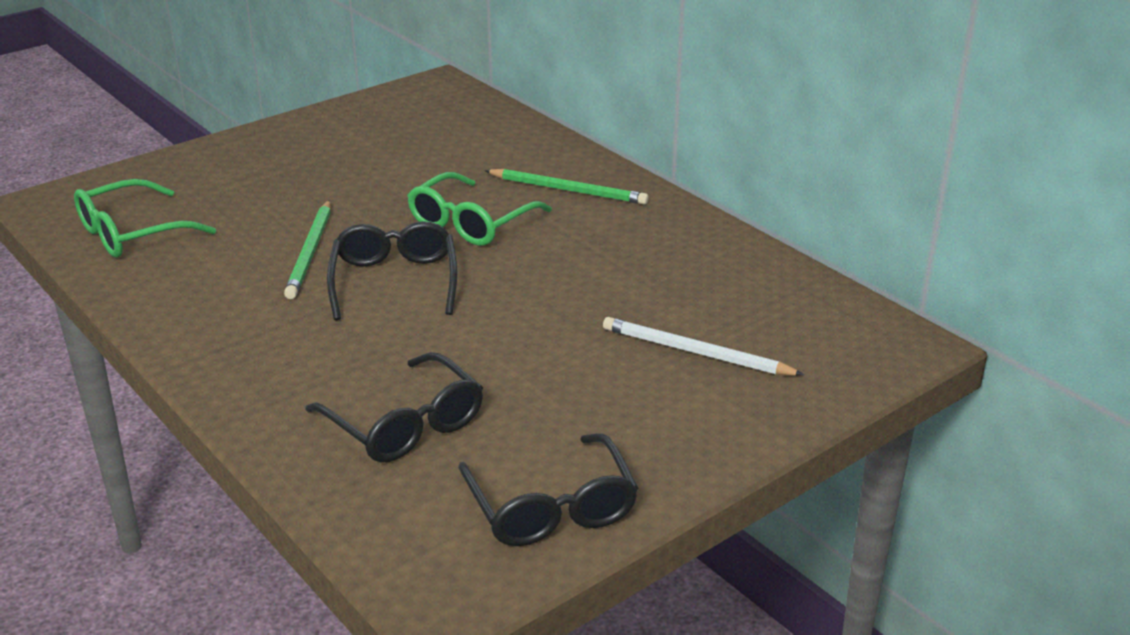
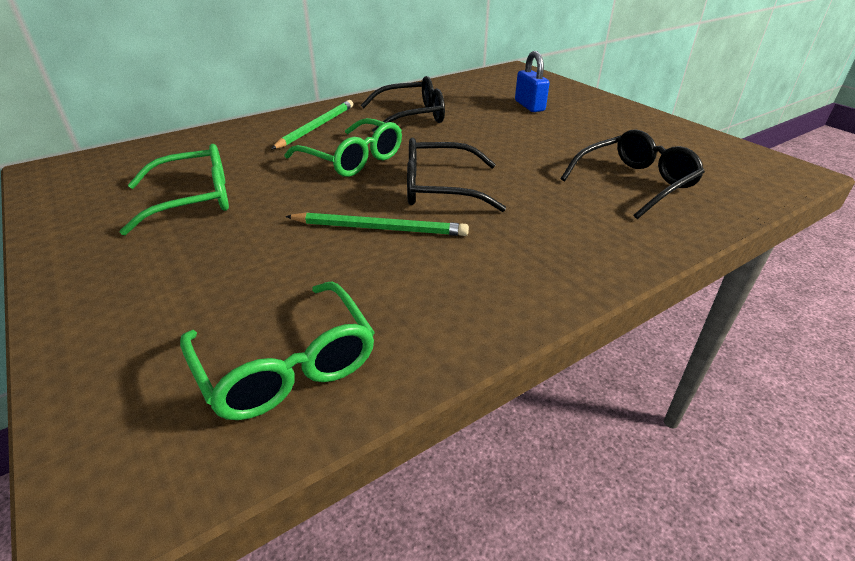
camera: 85 degrees left, 5 degrees up
black glasses [458,433,638,546] -> black glasses moved to [361,76,445,133]
white pencil [603,317,804,376] -> blue padlock [515,51,549,112]
none -> green glasses [120,144,229,235]

